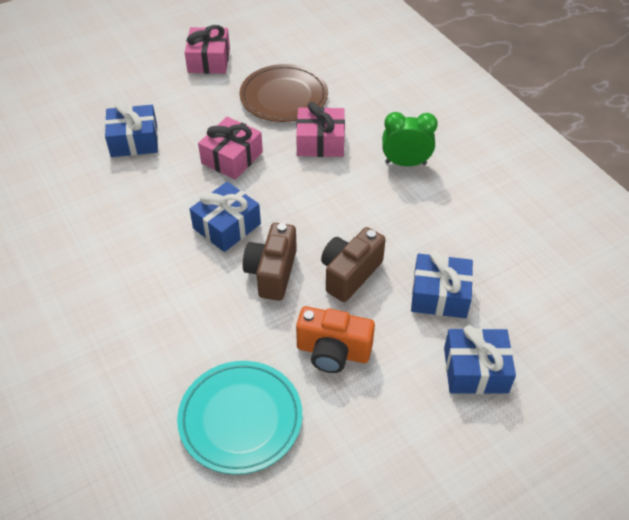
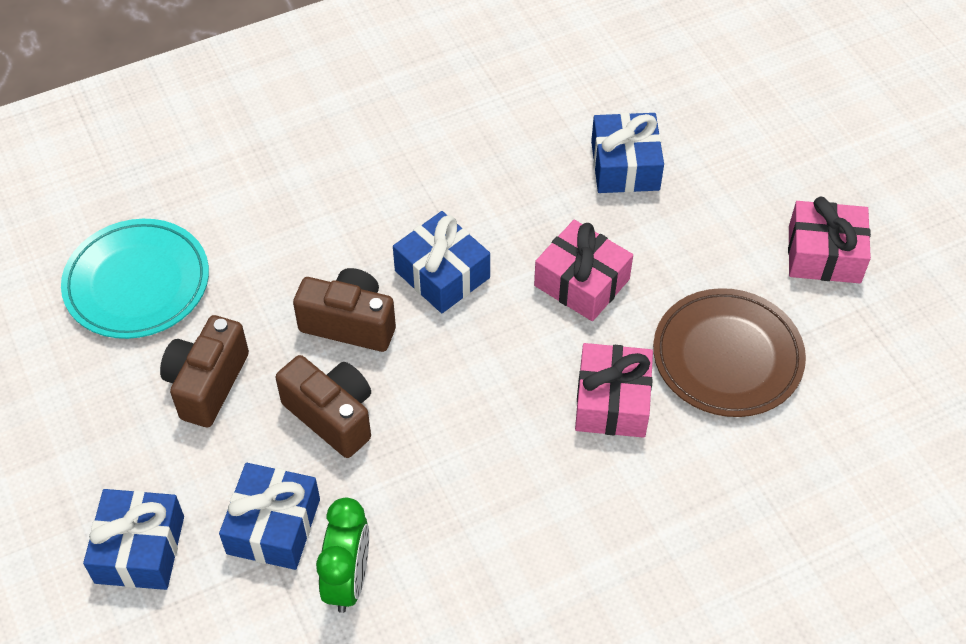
camera: 95 degrees right, 5 degrees up
orange camera [296,306,375,373] -> brown camera [160,315,249,427]
green clock [382,112,438,166] -> green clock moved to [316,498,369,613]

